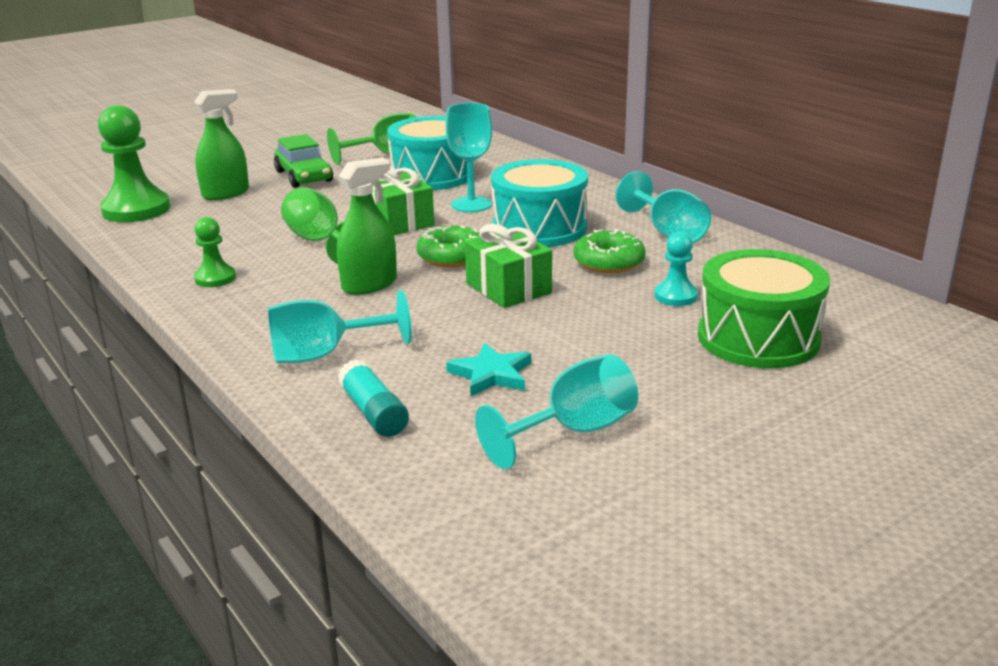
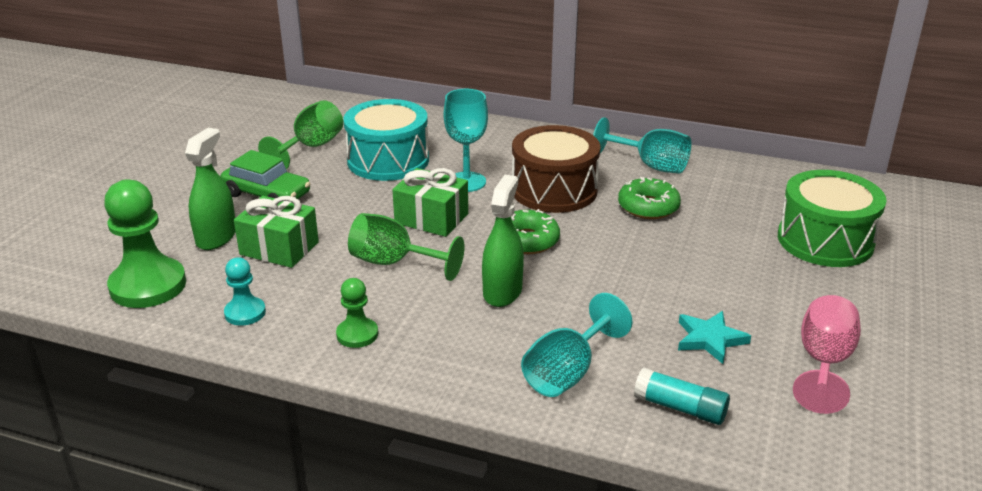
camera: 35 degrees left, 5 degrees up
green gift [465,224,552,308] -> green gift moved to [234,196,319,268]
turquoise goblet [475,354,638,469] -> pink goblet [793,295,861,414]
turquoise drum [491,159,588,247] -> brown drum [512,125,601,213]
turquoise pawn [655,232,698,306] -> turquoise pawn moved to [224,257,266,325]

